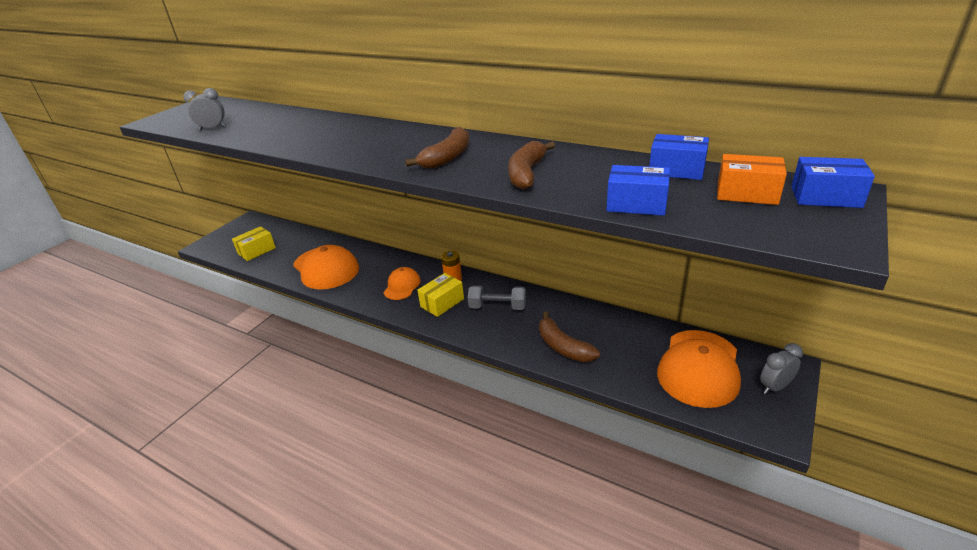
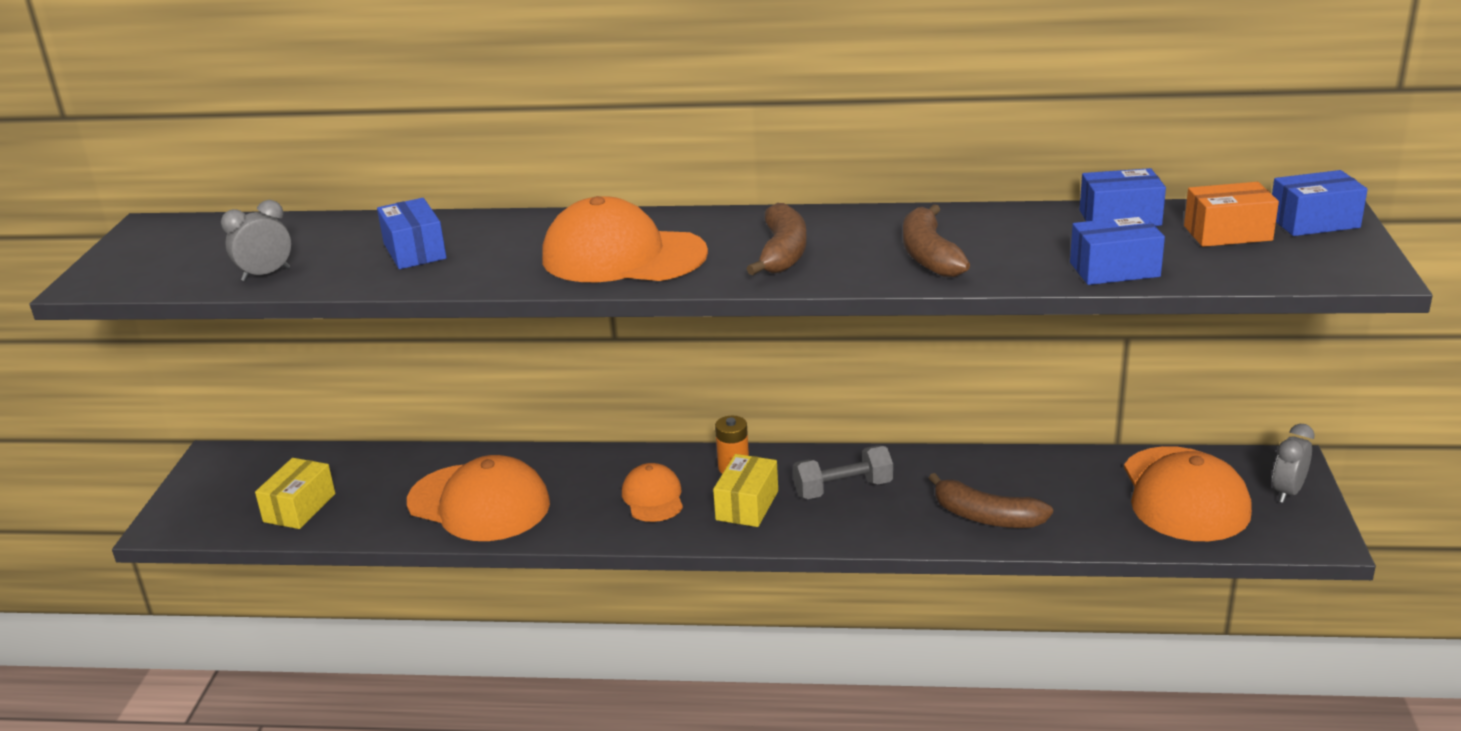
camera: 25 degrees left, 5 degrees down
none -> blue box [377,198,446,269]
none -> orange cap [542,196,708,282]

